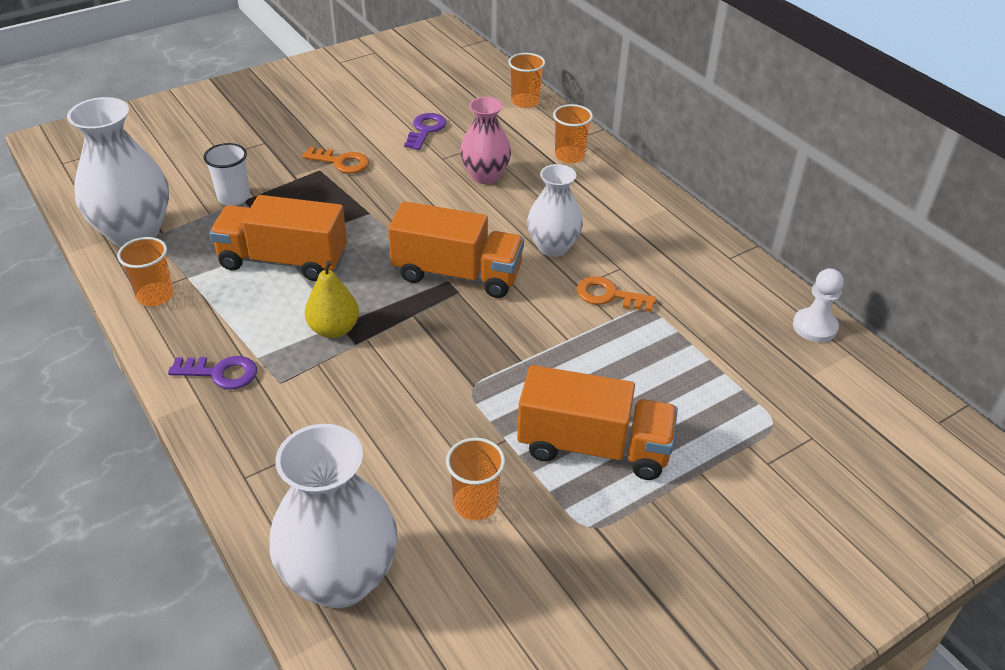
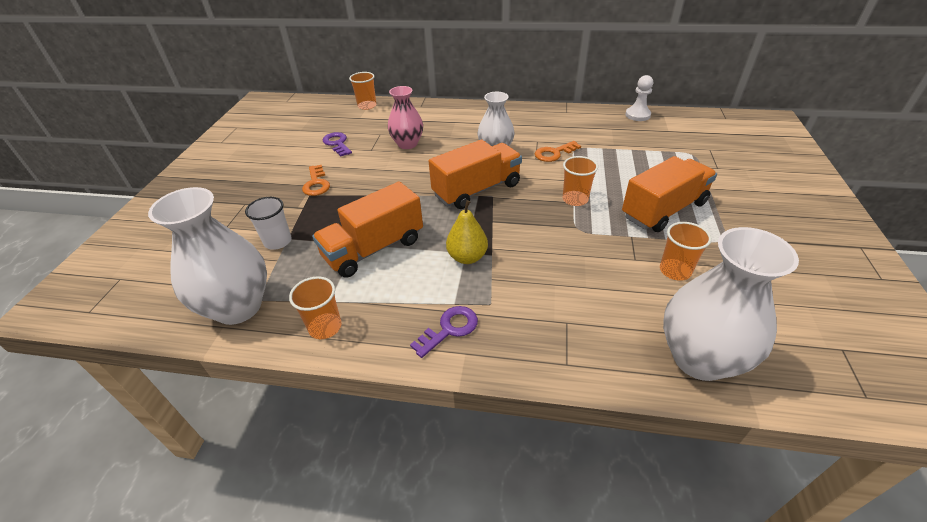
camera: 45 degrees left, 0 degrees up
orange key [302,147,369,173] -> orange key turned 105 degrees clockwise [302,165,330,196]
orange cup [553,104,593,163] -> orange cup moved to [562,156,598,206]

